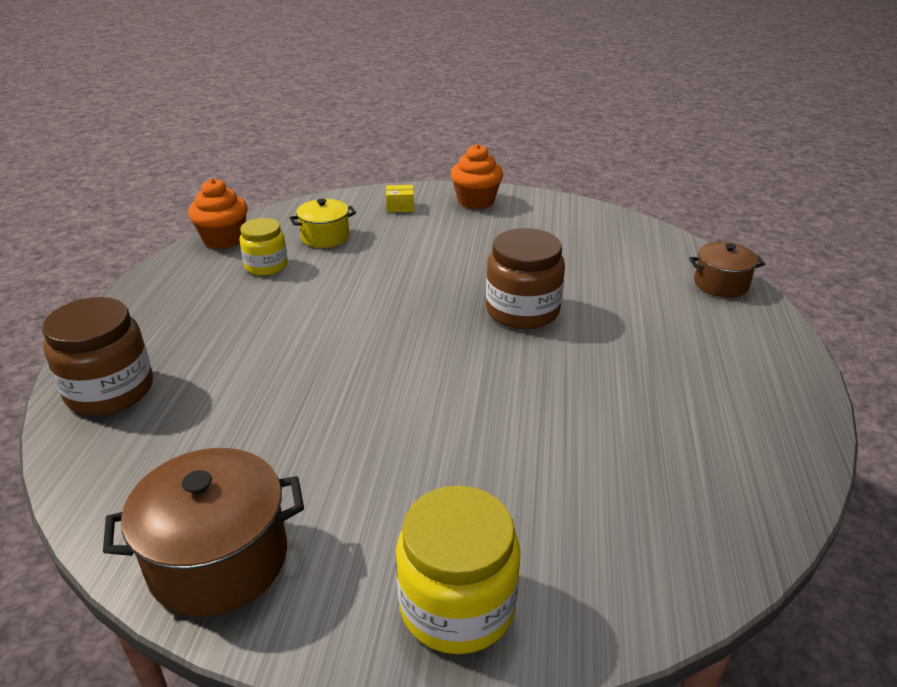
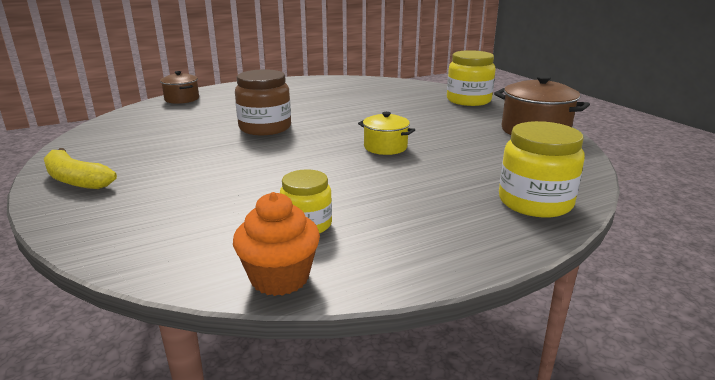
camera: 125 degrees left, 10 degrees down
brown jar [42,297,153,415] -> yellow jar [499,121,585,218]
yellow pot [290,199,356,248] -> yellow pot moved to [358,112,415,155]
yellow box [386,185,414,213] -> none
orange cupcake [451,144,503,209] -> yellow banana [44,148,117,189]

